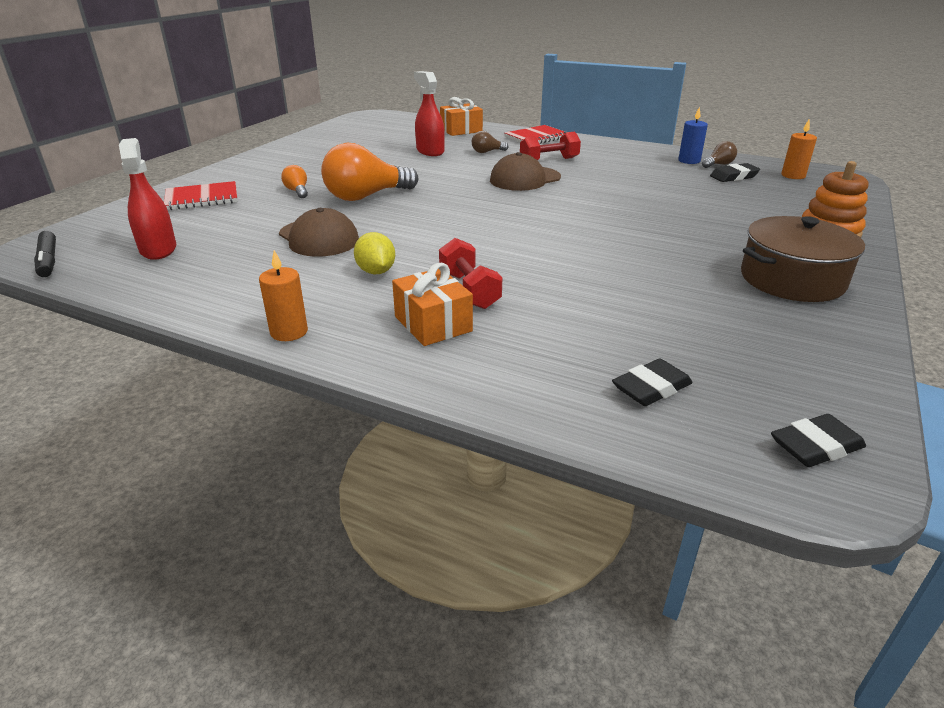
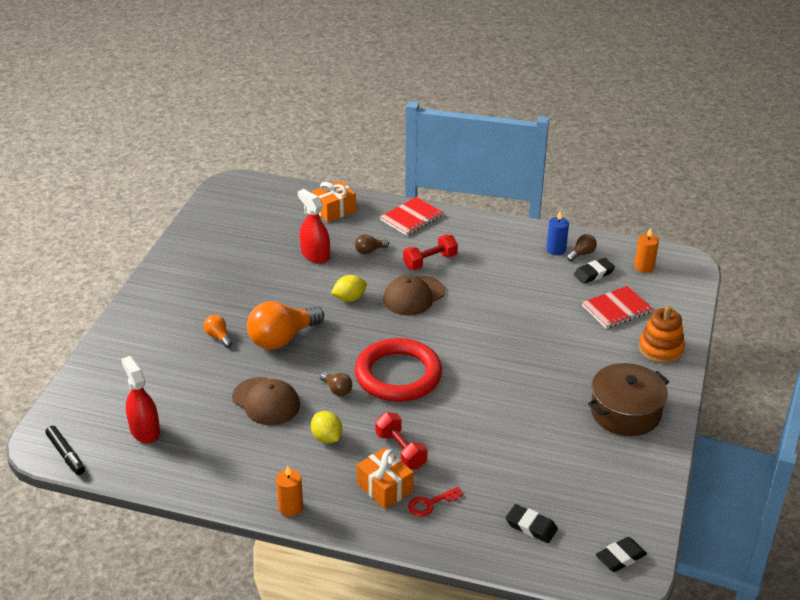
camera: 10 degrees left, 5 degrees up
red notebook [164,181,238,210] -> red notebook moved to [582,286,653,329]
black eraser [612,358,693,406] -> black eraser turned 75 degrees clockwise [506,504,558,543]
none -> brown light bulb [320,372,352,396]
none -> yellow lemon [331,275,367,302]
none -> red ring [355,338,442,402]
none -> red key [408,487,463,517]

